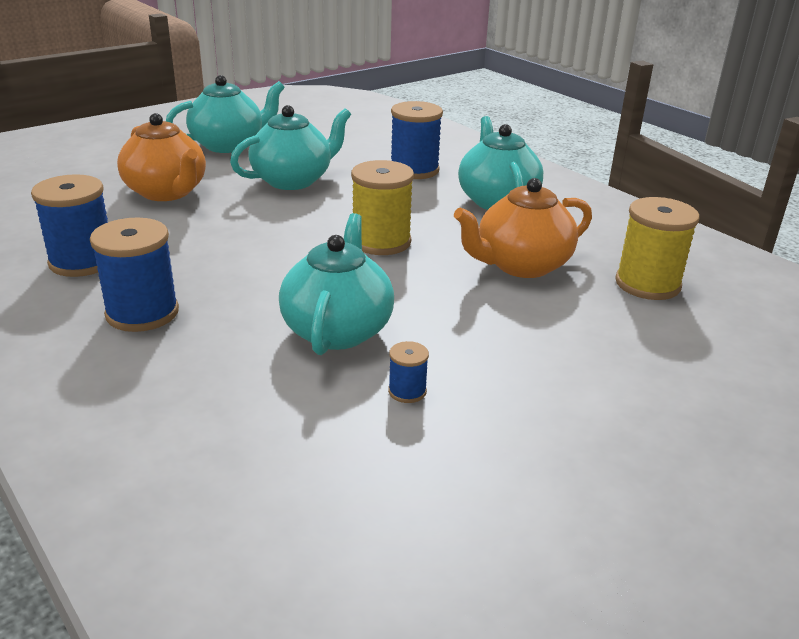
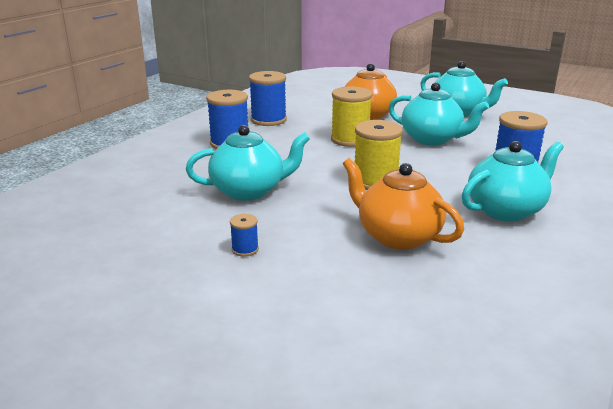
camera: 70 degrees right, 5 degrees down
blue spool [388,341,429,403] -> blue spool moved to [230,214,259,257]
yellow spool [615,197,700,300] -> yellow spool moved to [331,86,372,147]

